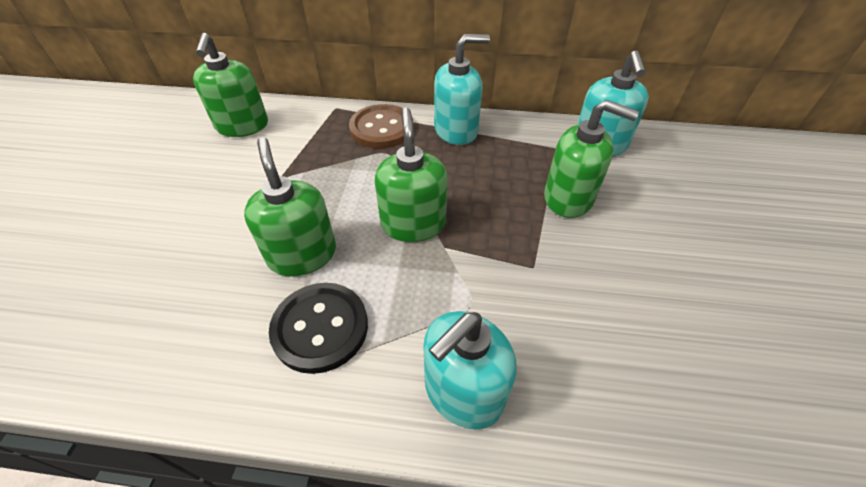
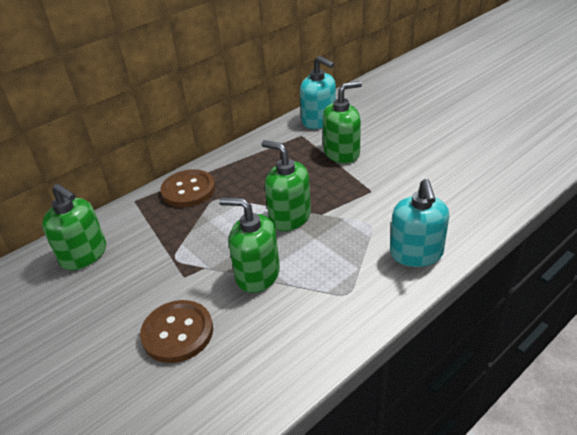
camera: 45 degrees left, 10 degrees down
black button [269,283,368,374] -> none
turquoise soap dispenser [434,34,490,145] -> none
none -> brown button [140,300,213,363]

